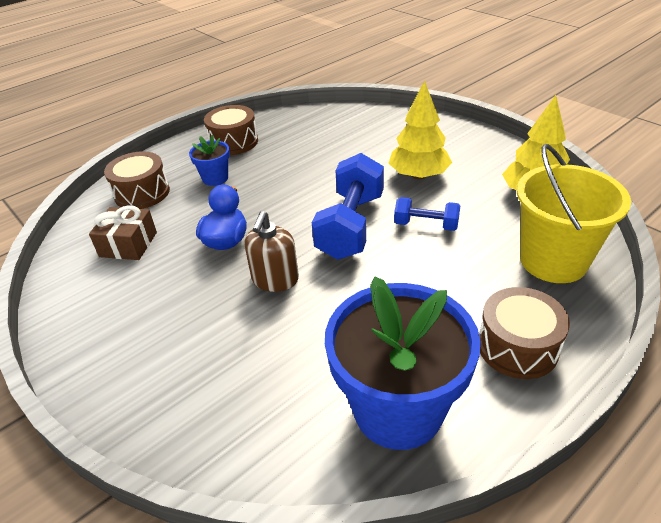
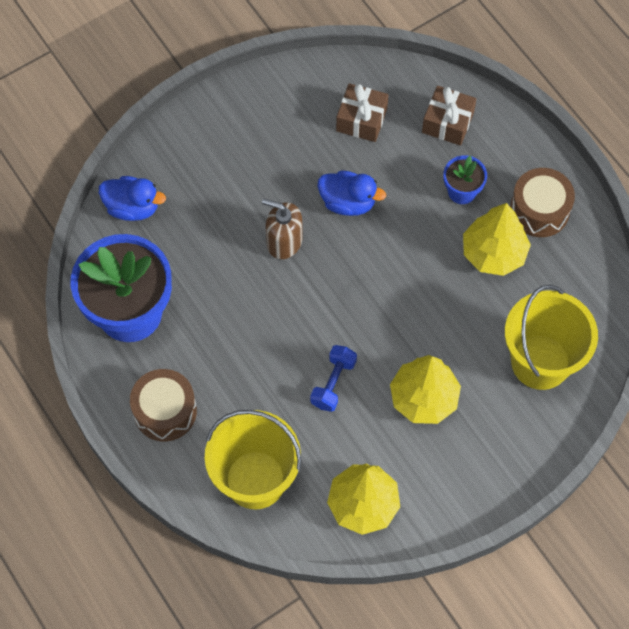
camera: 95 degrees right, 25 degrees up
brown drum [104,151,170,209] -> brown gift [422,86,476,146]
blue dumbbell [312,153,384,260] -> none
none -> blue duck [99,176,166,221]
none -> yellow tree [463,203,531,276]
none -> yellow bucket [505,285,598,390]

